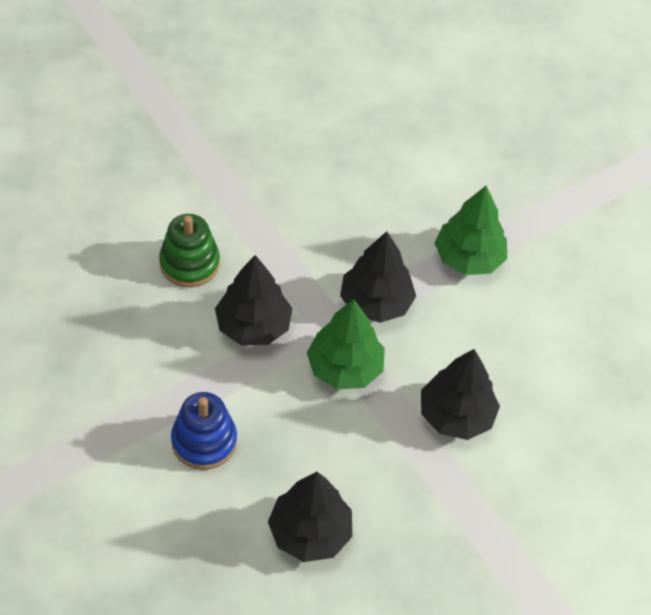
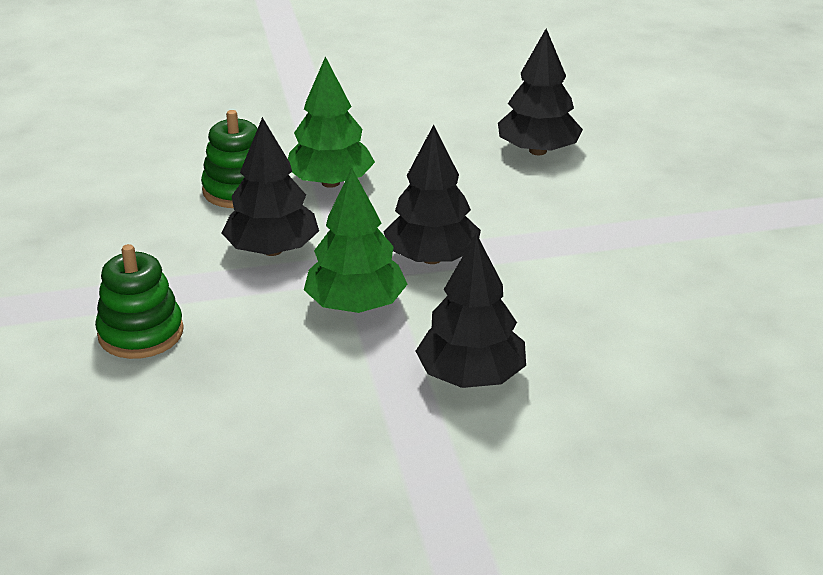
camera: 25 degrees right, 20 degrees down
blue stacking toy [171,392,237,470] -> green stacking toy [95,244,184,359]
black tree [268,472,352,562] -> black tree moved to [498,29,583,155]
green tree [434,186,507,275] -> green tree moved to [288,56,375,188]

